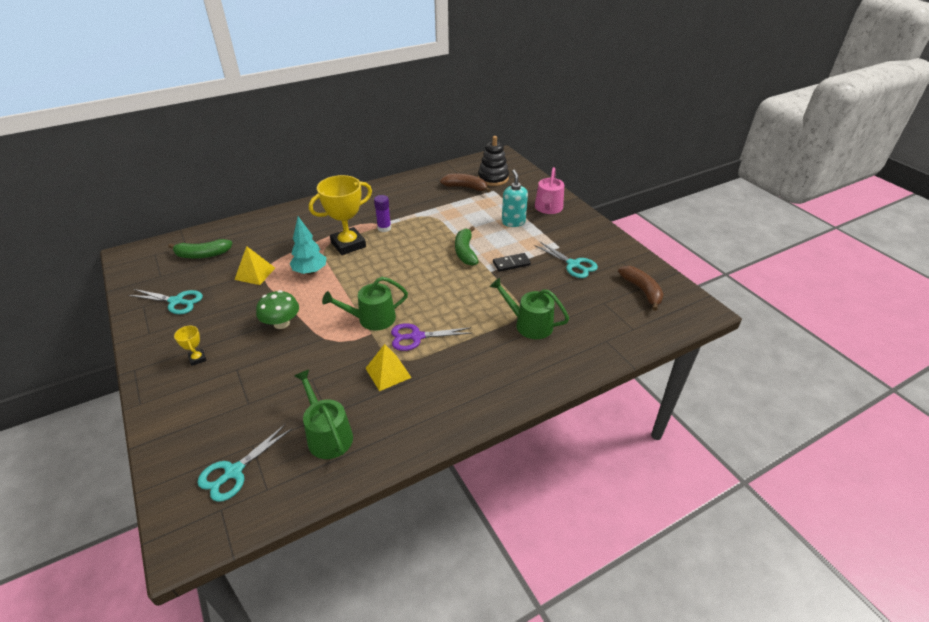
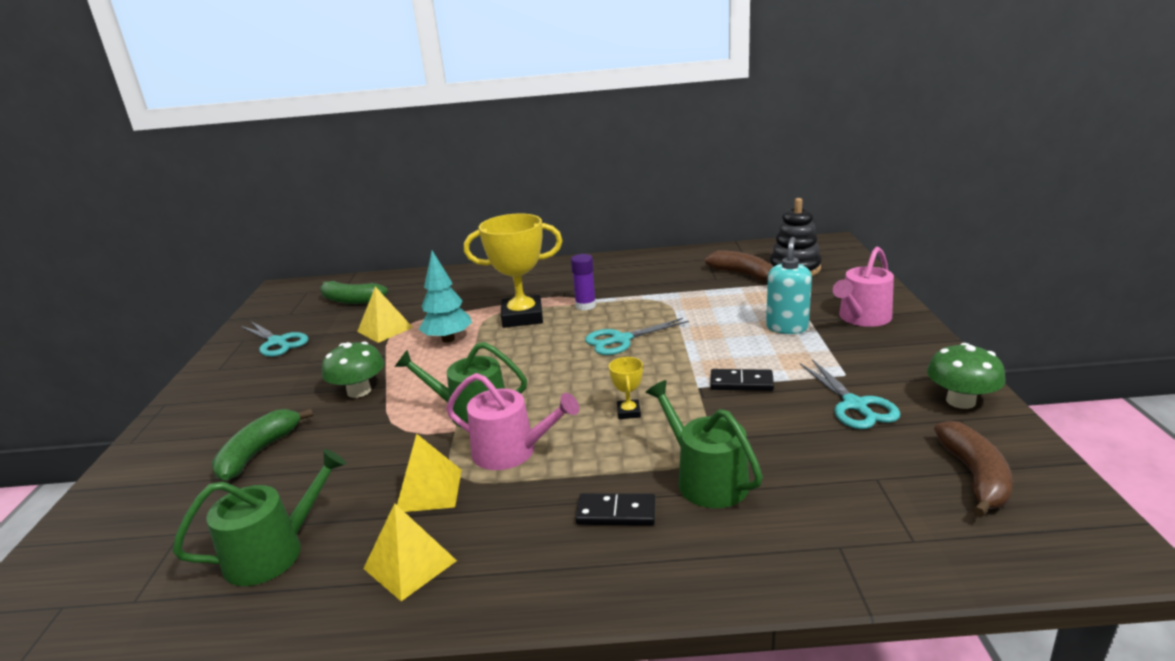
camera: 30 degrees right, 15 degrees down
yellow trophy [174,326,206,366] -> yellow trophy moved to [609,357,643,419]
turquoise scissors [197,424,292,502] -> turquoise scissors moved to [585,318,689,355]
green watering can [294,370,353,459] -> green watering can turned 60 degrees clockwise [173,449,346,586]
purple scissors [391,323,472,351] -> pink watering can [446,373,579,470]
green banana [455,226,478,266] -> green banana moved to [212,408,313,481]
none -> yellow pyramid [363,503,457,601]
none -> black domino [575,493,656,526]
none -> green mushroom [927,343,1006,409]

